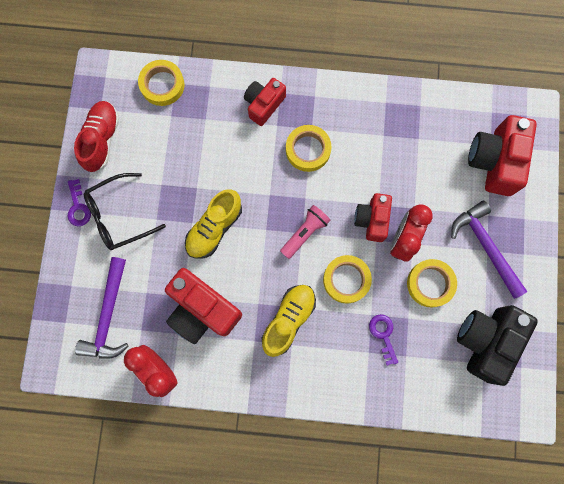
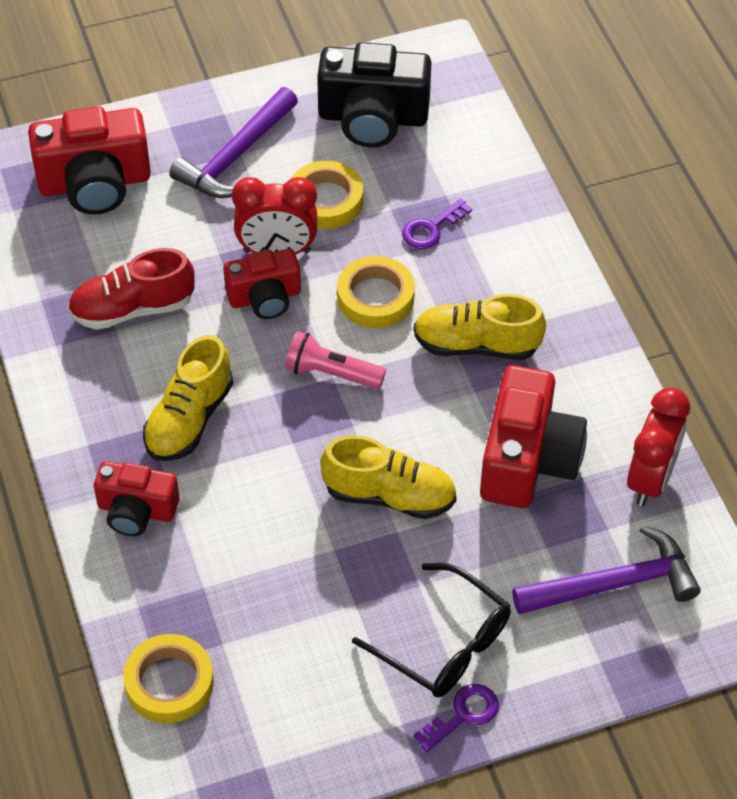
camera: 115 degrees left, 25 degrees down
red shoe [74,101,120,172] -> red shoe moved to [68,248,195,330]
yellow tape [286,125,332,172] -> yellow shoe [143,335,233,461]

